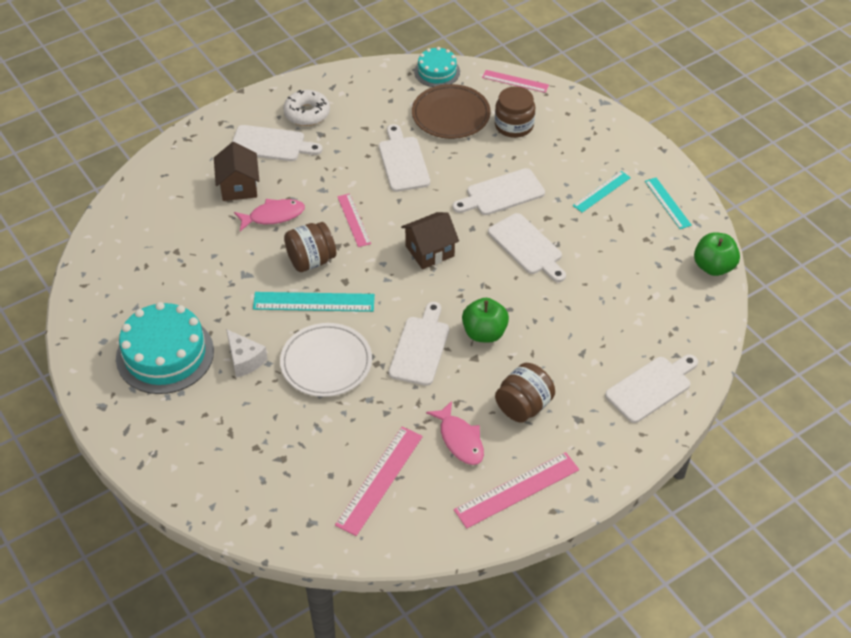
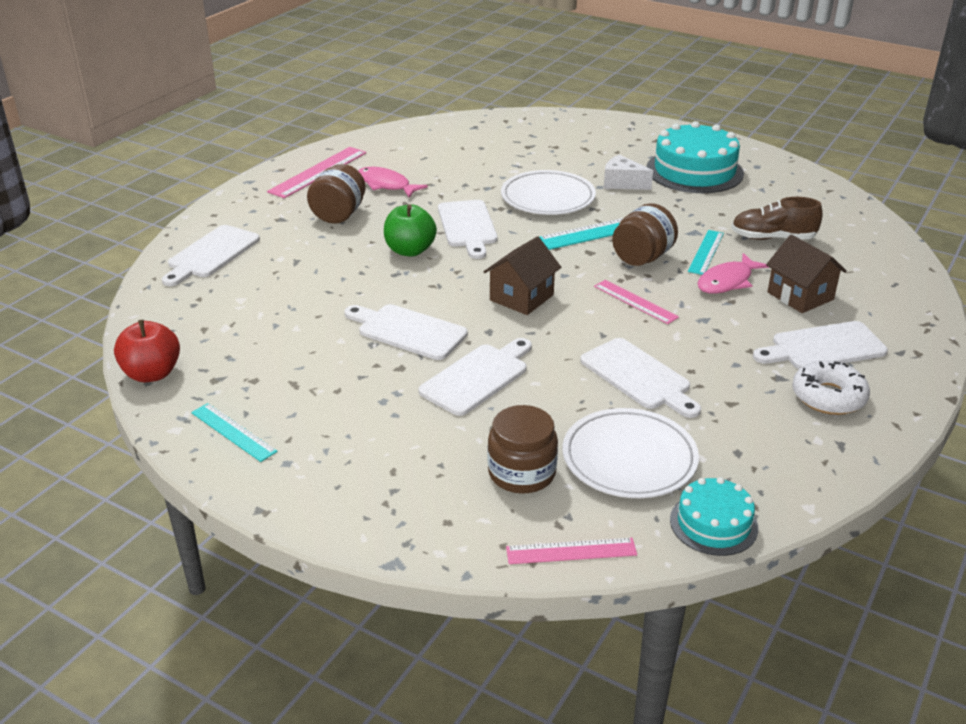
camera: 155 degrees right, 15 degrees down
pink ruler [335,427,423,536] -> none
brown plate [412,84,491,139] -> white plate [563,408,699,498]
turquoise ruler [573,171,631,213] -> turquoise ruler moved to [688,230,724,275]
green apple [694,232,740,276] -> red apple [114,320,180,382]
none -> brown shoe [731,197,823,240]

